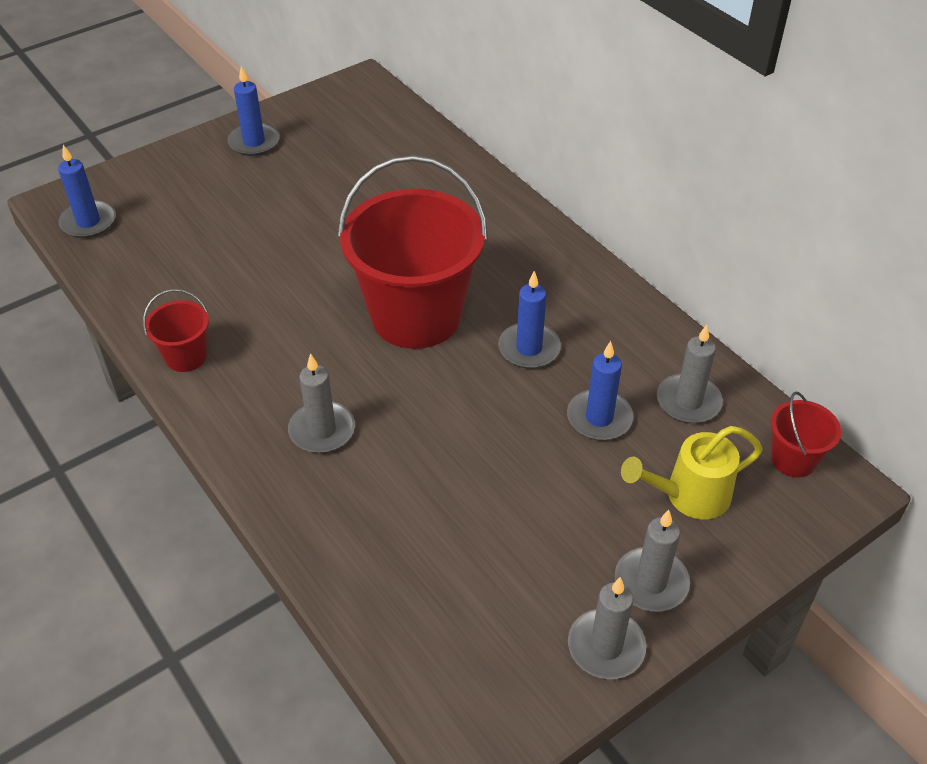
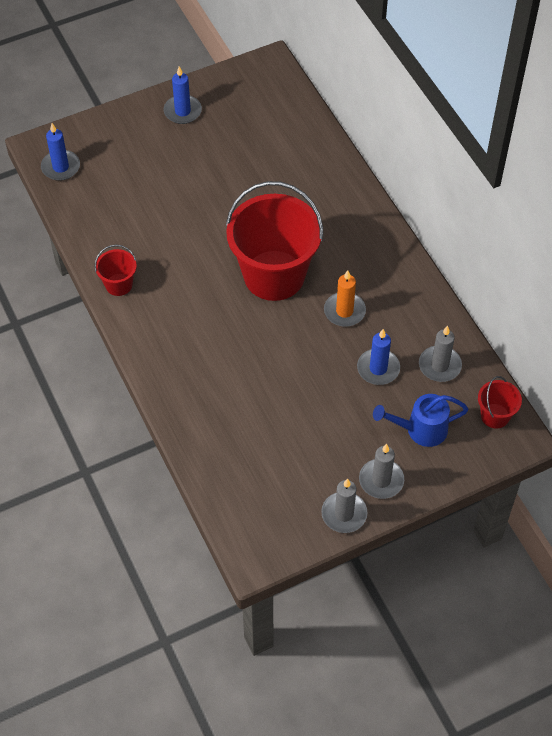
camera: 10 degrees right, 10 degrees up
grey candle [288,353,355,453] -> none
blue candle [498,271,561,369] -> orange candle [324,270,366,327]
yellow watering can [621,426,763,519] -> blue watering can [373,394,468,447]

